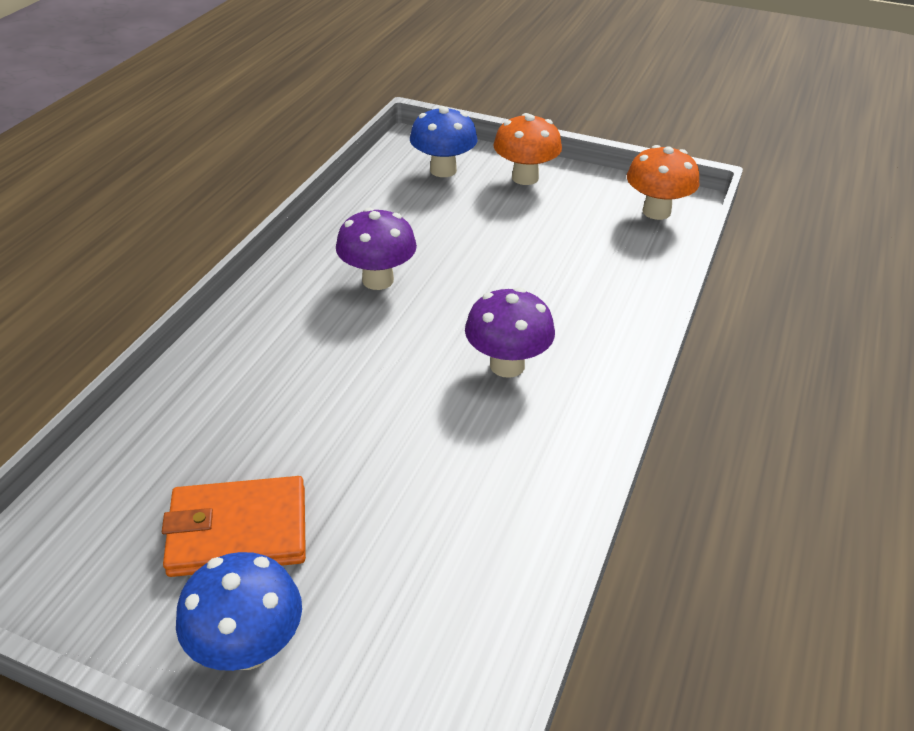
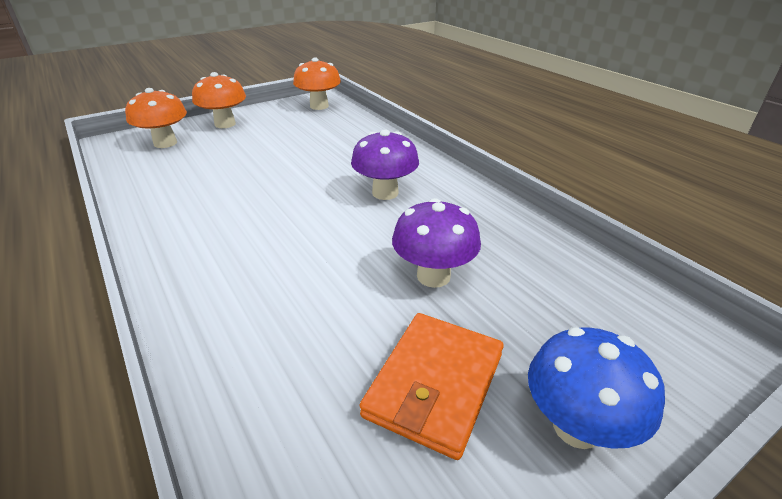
camera: 55 degrees left, 5 degrees down
purple mushroom [336,207,417,290] -> purple mushroom moved to [392,198,481,288]
blue mushroom [410,106,478,177] -> orange mushroom [125,88,187,148]

